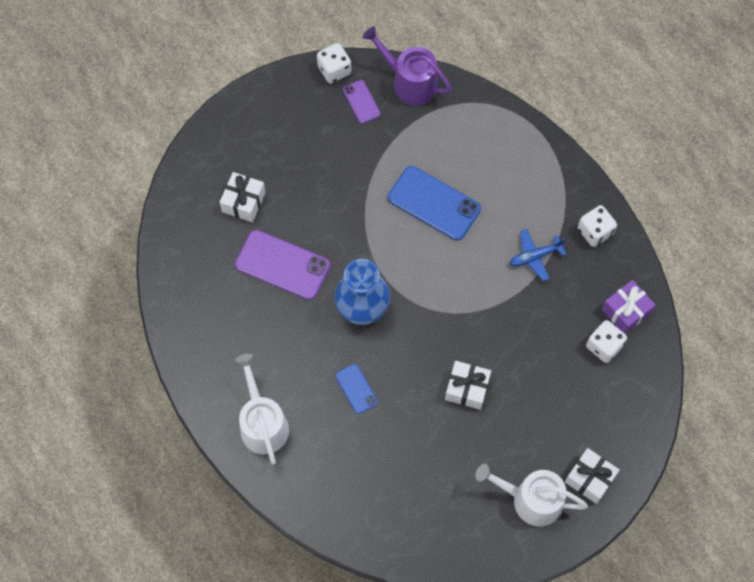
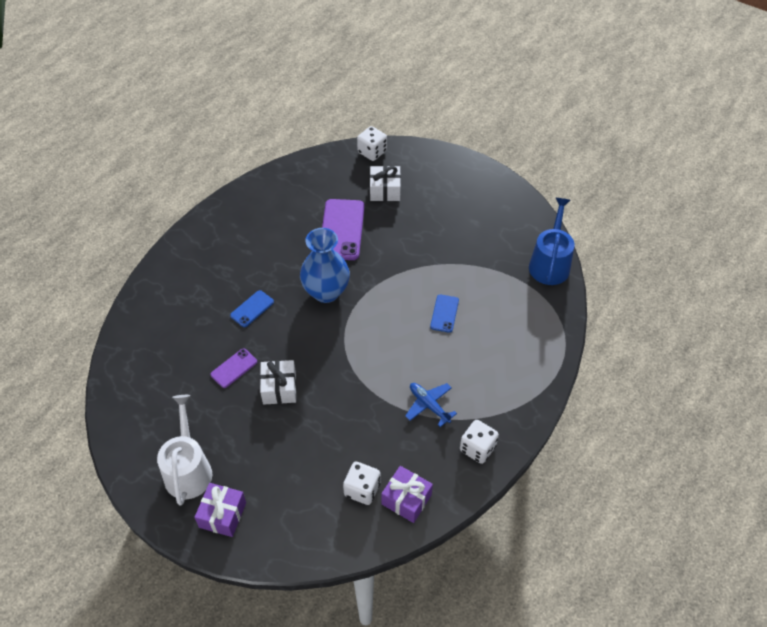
camera: 70 degrees right, 15 degrees down
white watering can [235,354,289,465] -> none
white dice [317,43,351,84] -> white dice moved to [357,126,387,161]
purple phone [343,80,381,124] -> purple phone moved to [210,348,257,388]
purple watering can [363,26,452,105] -> blue watering can [529,198,574,285]
blue phone [388,166,481,241] -> blue phone [430,294,459,333], size x0.53
white gift [565,448,620,504] -> purple gift [194,483,246,537]

